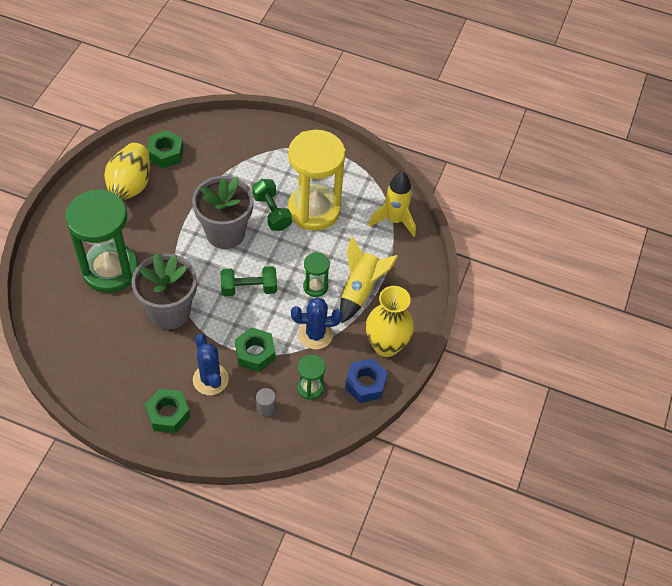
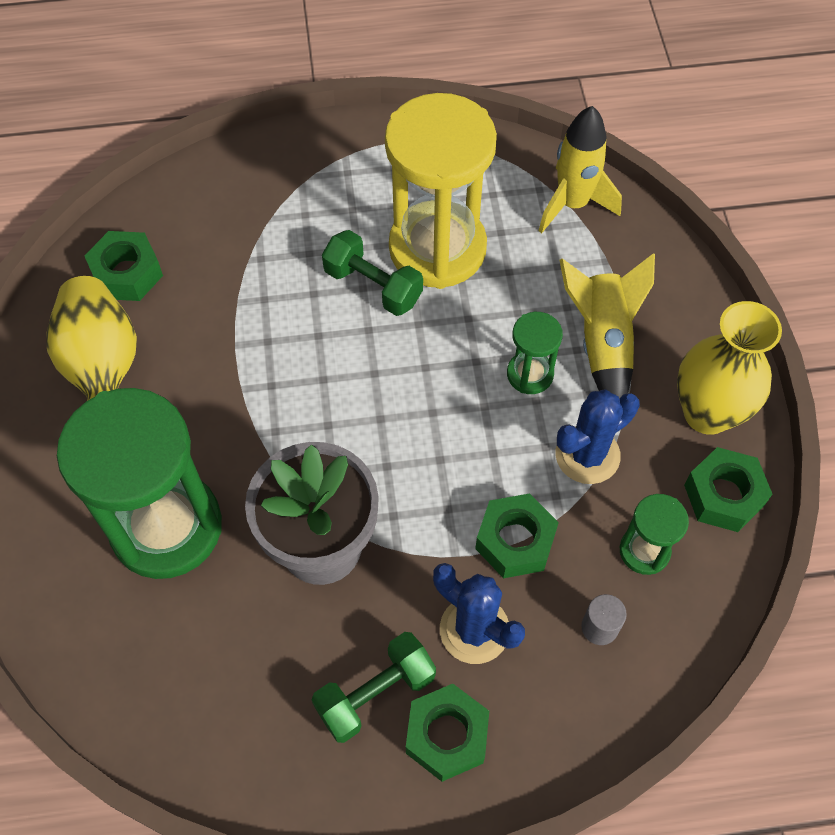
camera: 25 degrees left, 5 degrees up
grey flower pot [192,176,254,249] -> none
green dumbbell [221,266,277,296] -> green dumbbell moved to [312,632,436,743]
blue nut [345,358,388,403] -> green nut [684,447,773,532]

